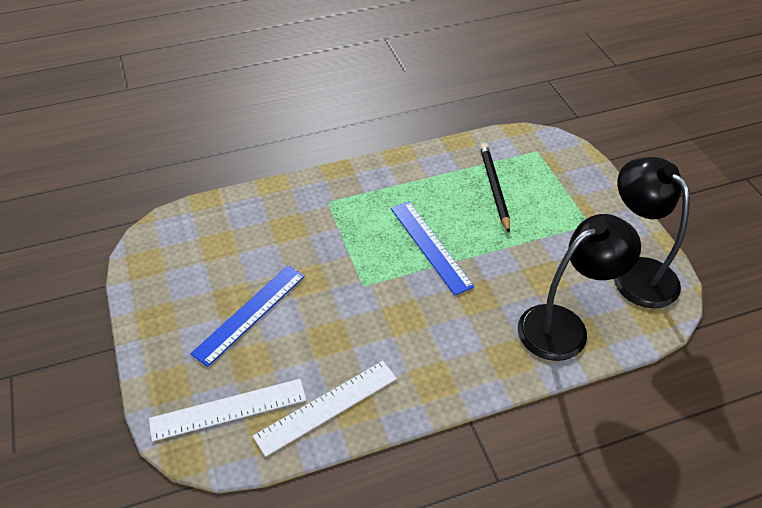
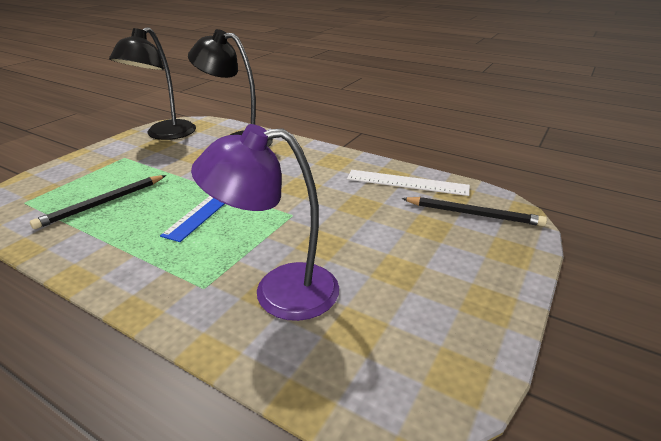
camera: 130 degrees left, 15 degrees down
white ruler [149,379,306,442] -> black pencil [402,197,547,226]
blue ruler [190,266,305,367] -> none
none -> purple lamp [191,124,339,321]

